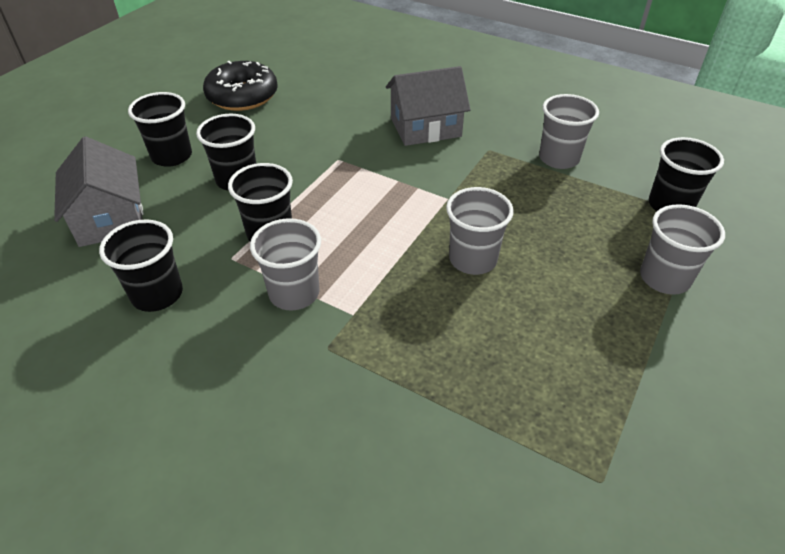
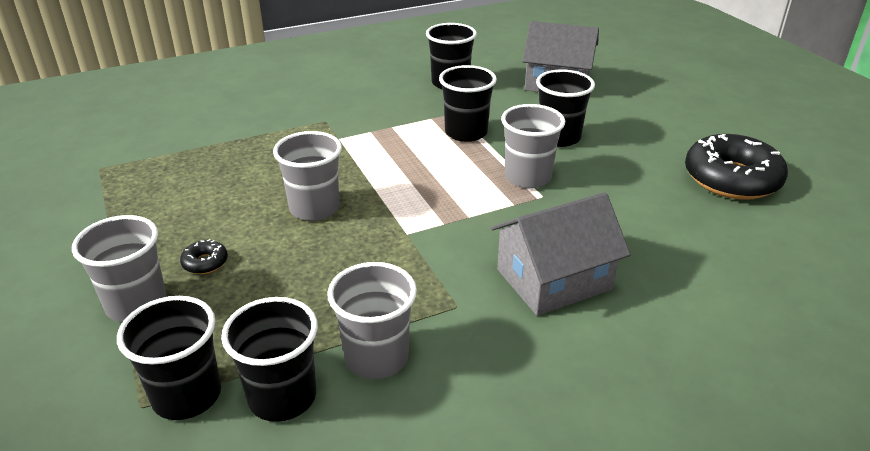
camera: 125 degrees right, 10 degrees down
black cup [128,92,192,167] -> black cup moved to [221,297,318,422]
grey cup [250,218,321,310] -> grey cup moved to [501,104,565,188]
grey house [386,66,471,146] -> grey house turned 45 degrees clockwise [491,192,631,316]
none -> black donut [180,239,228,274]

